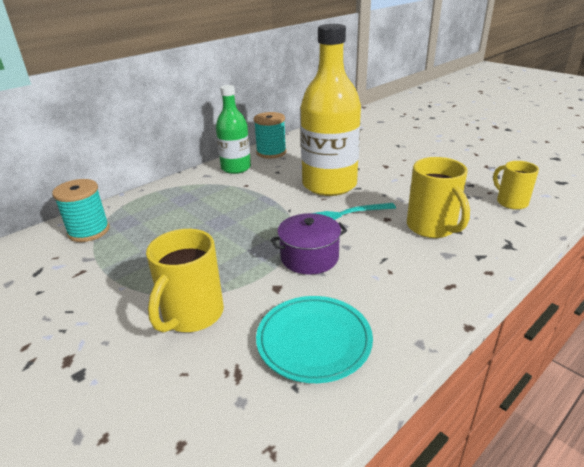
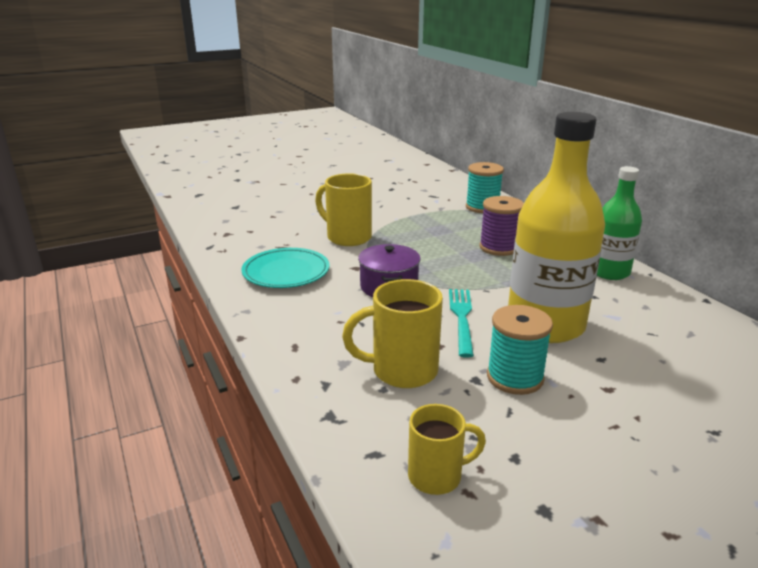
camera: 105 degrees right, 5 degrees down
turquoise spool [254,112,286,159] -> turquoise spool moved to [487,305,553,395]
none -> purple spool [479,196,524,256]

